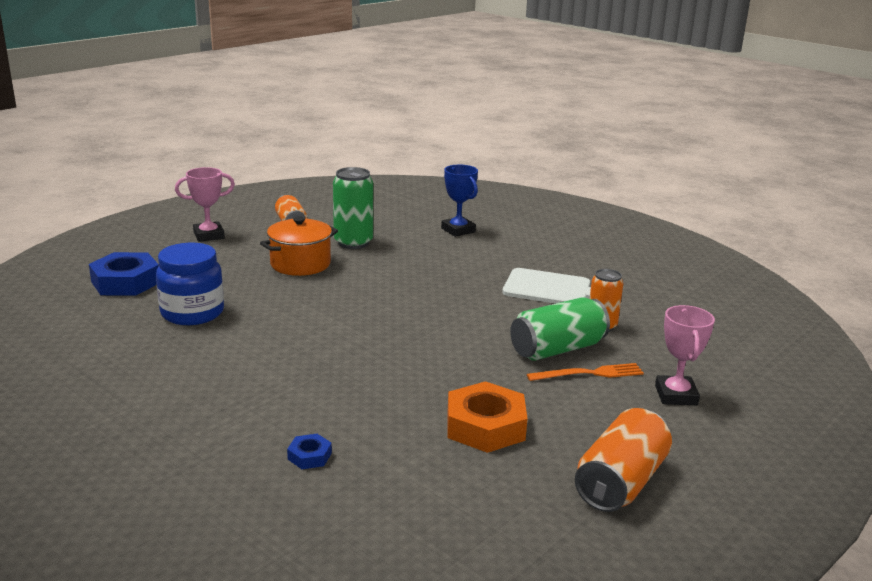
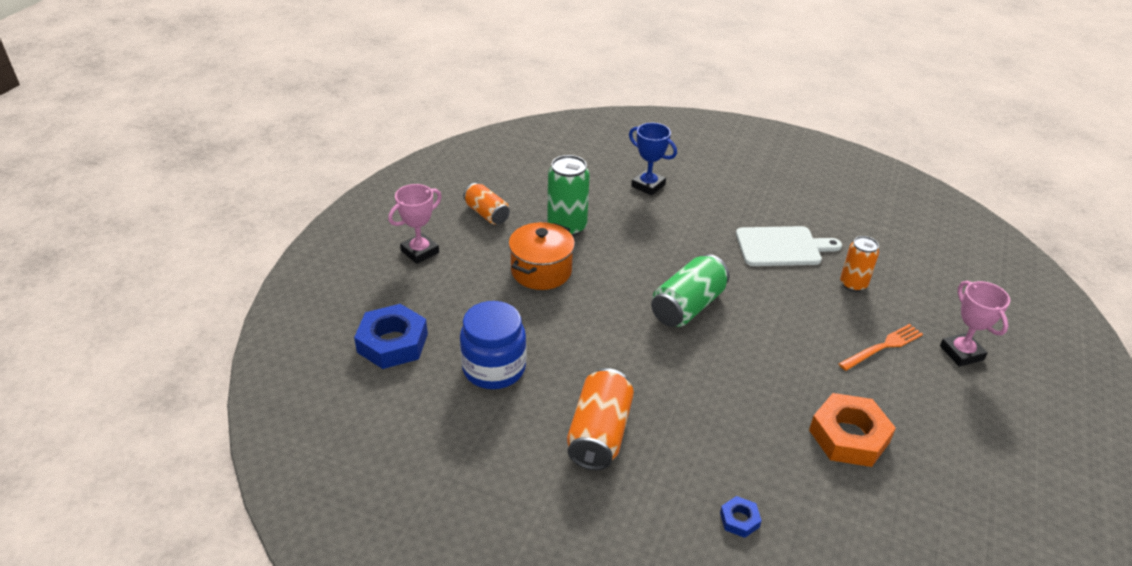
camera: 20 degrees left, 15 degrees up
green can [510,297,610,361] -> green can moved to [651,254,730,327]
orange can [575,408,672,512] -> orange can moved to [567,368,634,470]

